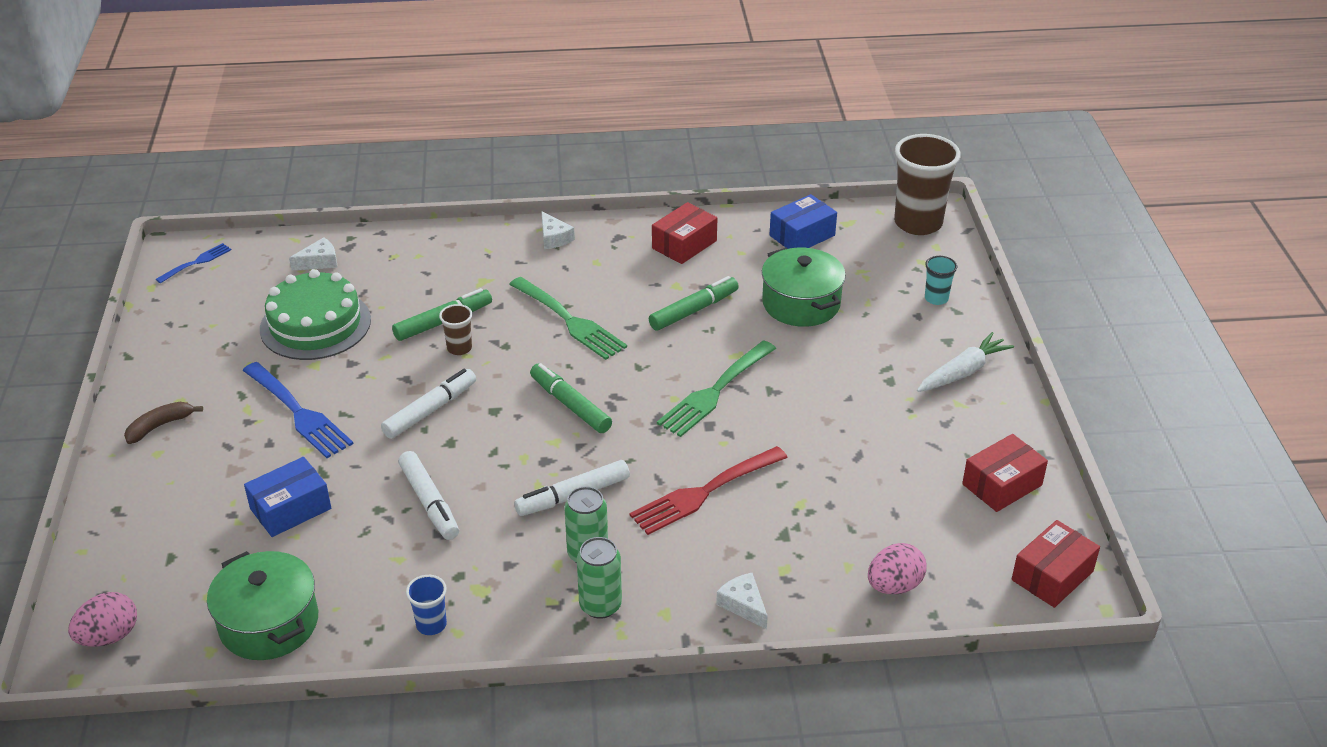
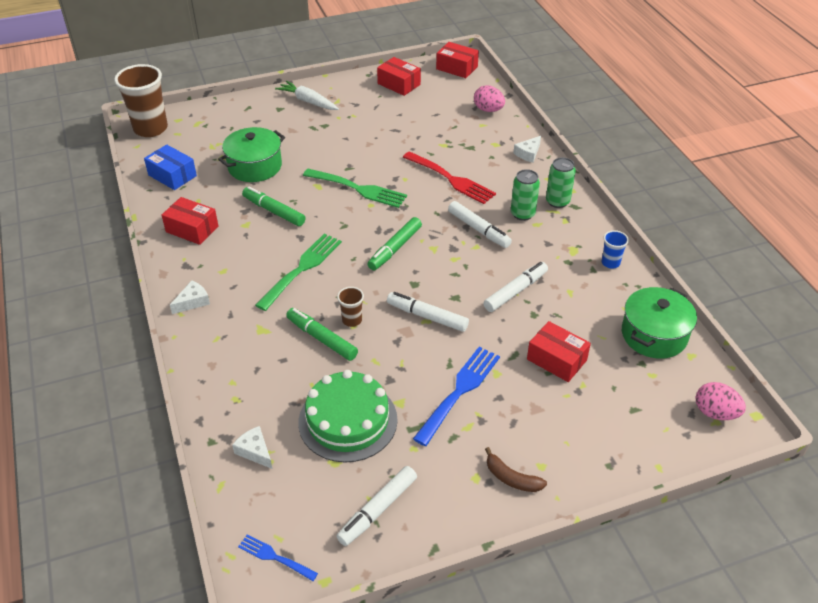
camera: 105 degrees left, 5 degrees up
blue box [244,457,331,537] -> red box [527,321,591,382]
turquoise cup [925,256,957,305] -> none
none -> white marker [336,466,417,546]

